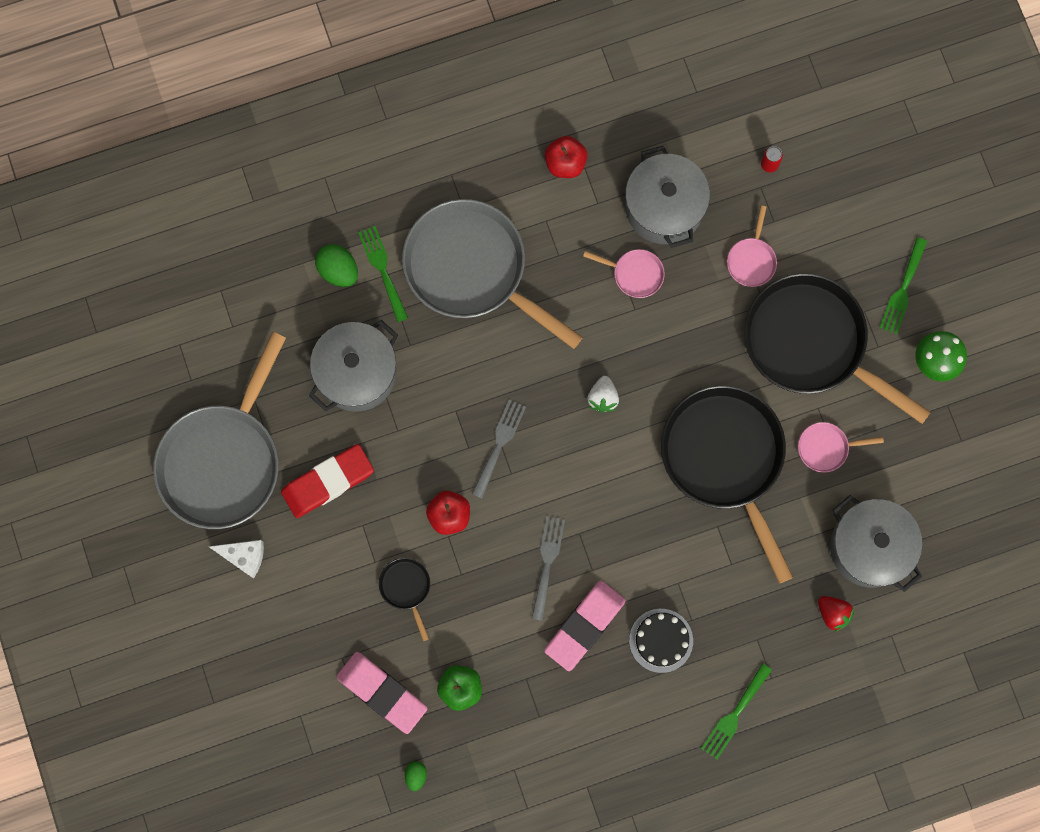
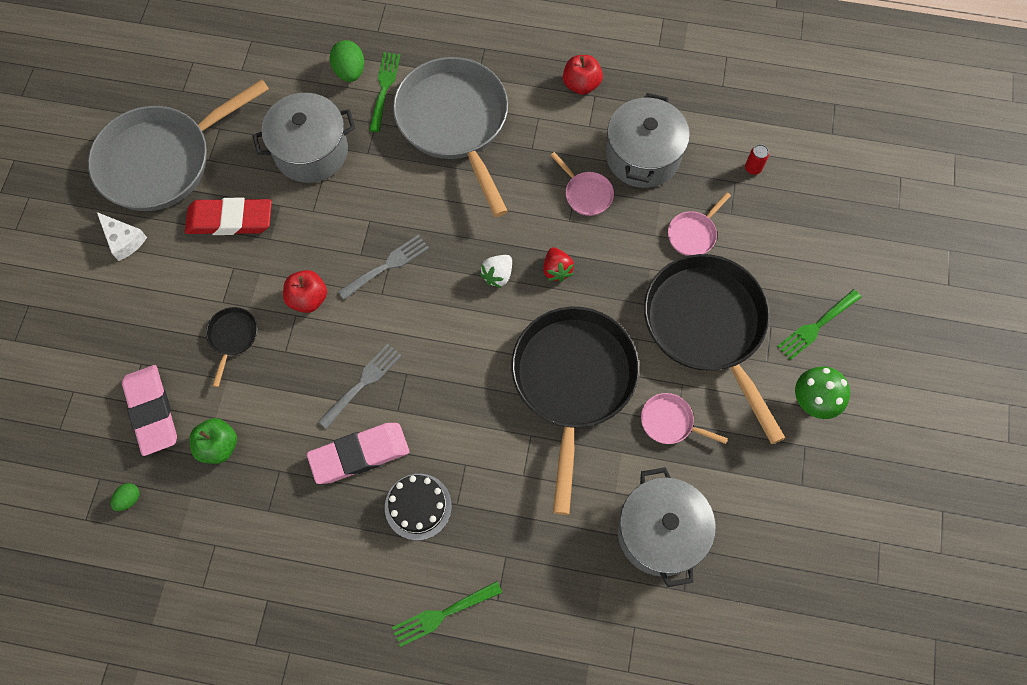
camera: 30 degrees right, 10 degrees down
red strawberry [818,596,854,632] -> red strawberry moved to [543,247,574,282]

